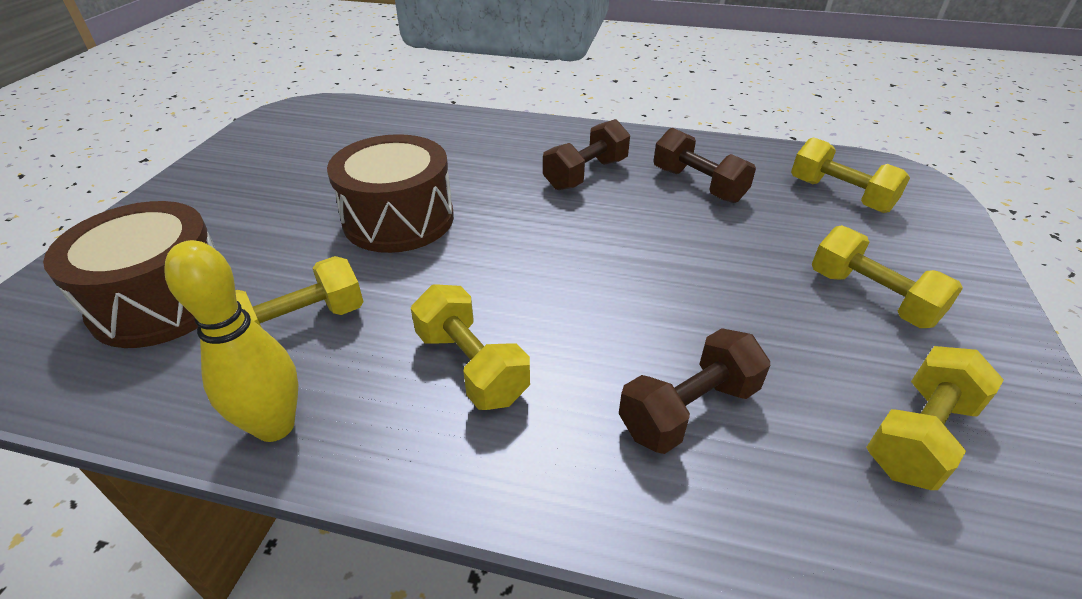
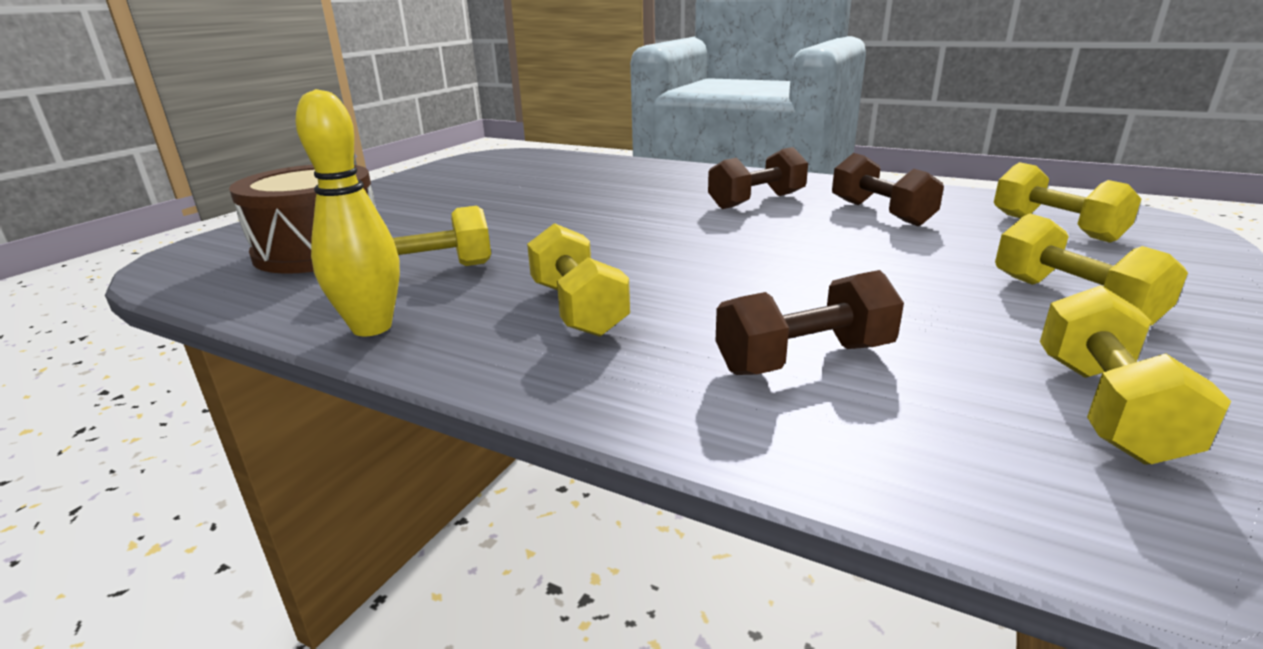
camera: 15 degrees right, 15 degrees down
brown drum [327,134,454,253] -> none
yellow dumbbell [866,346,1004,490] -> yellow dumbbell turned 45 degrees counterclockwise [1040,285,1231,464]

